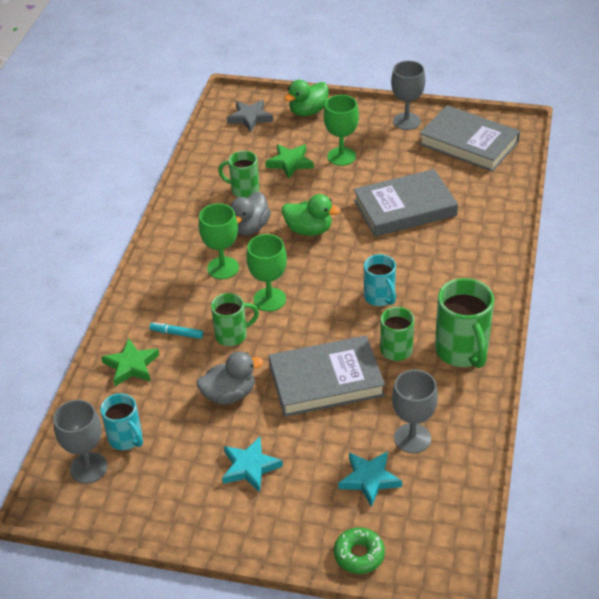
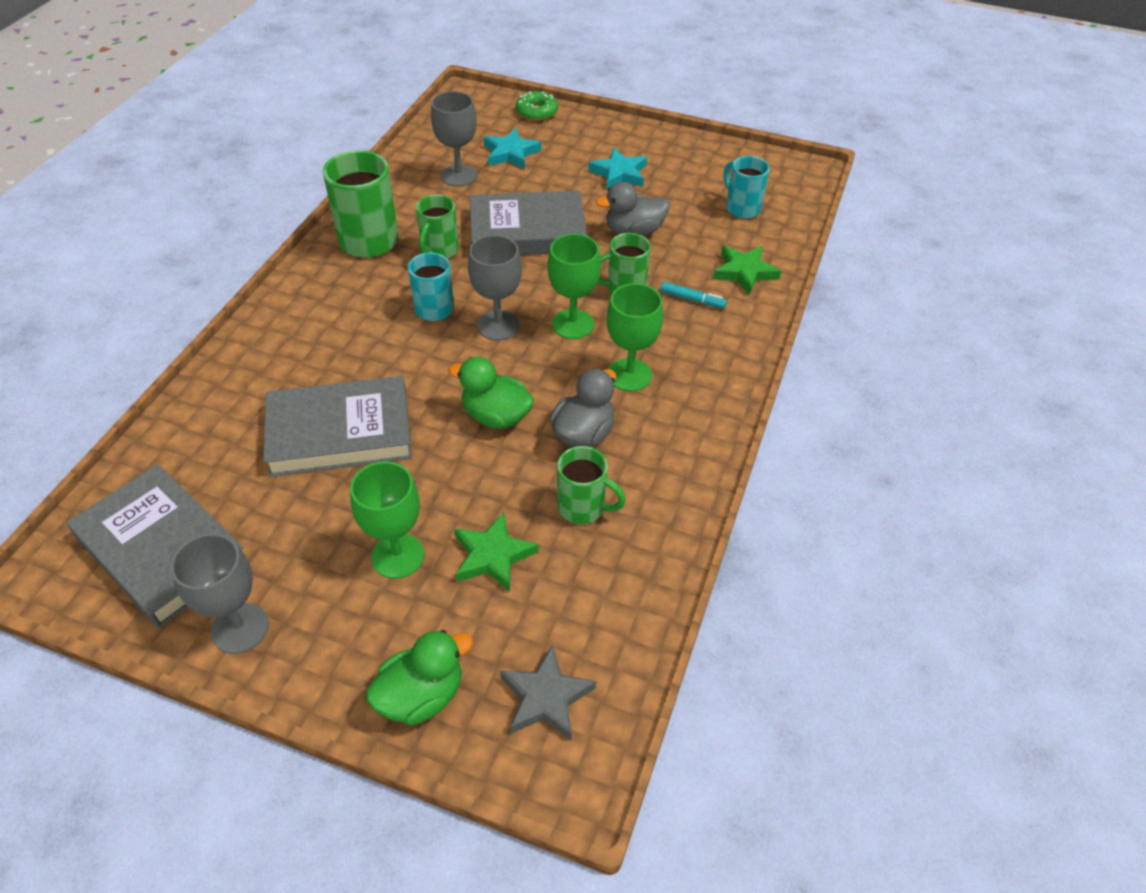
camera: 175 degrees left, 5 degrees up
grey goblet [53,400,108,484] -> grey goblet moved to [468,235,522,340]

